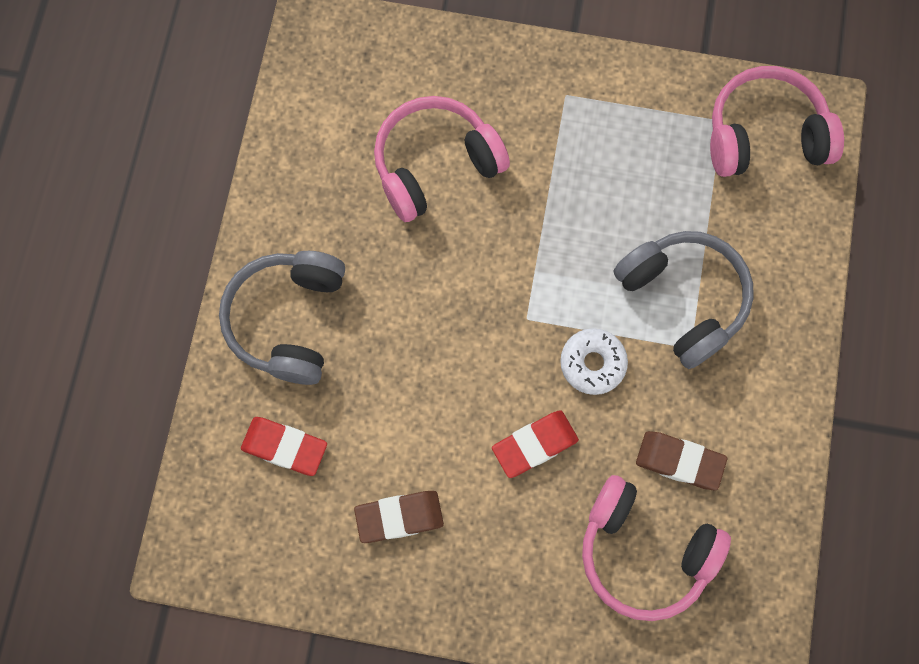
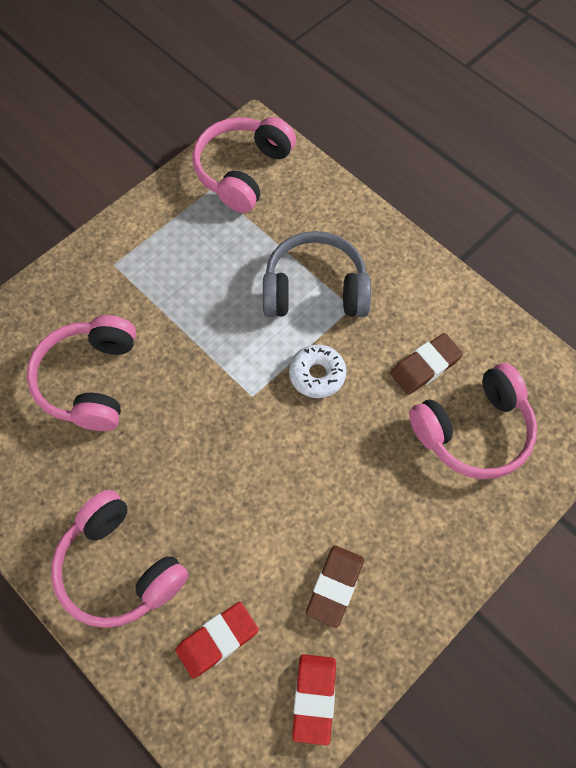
camera: 55 degrees left, 10 degrees down
grey headphones [219,251,345,385] -> pink headphones [51,490,188,628]
red eraser [492,410,579,478] -> red eraser moved to [292,654,336,745]

